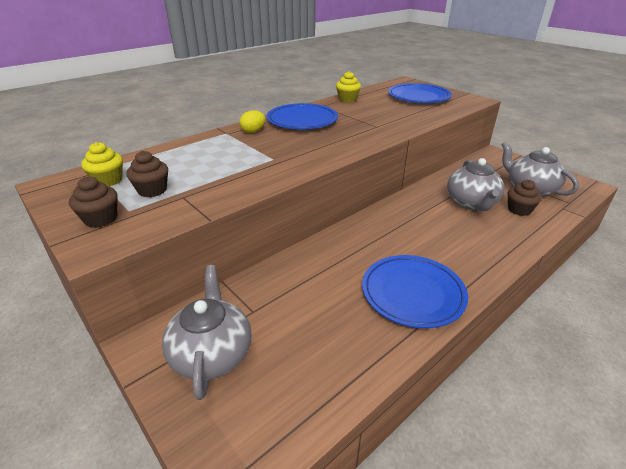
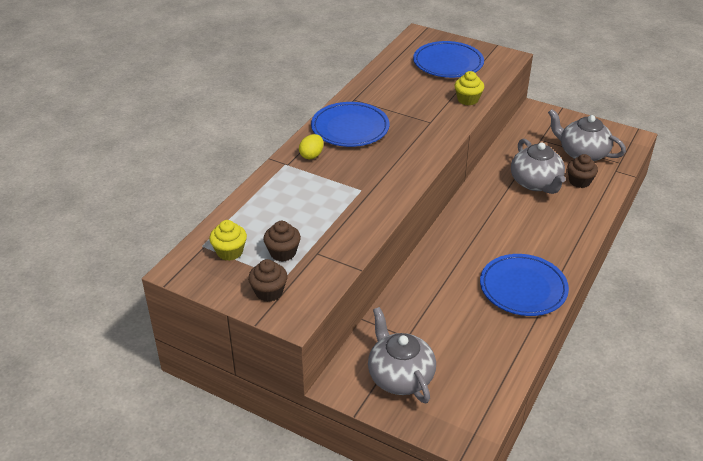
camera: 20 degrees left, 5 degrees up
yellow cupcake [336,71,361,102] -> yellow cupcake moved to [455,71,484,105]

